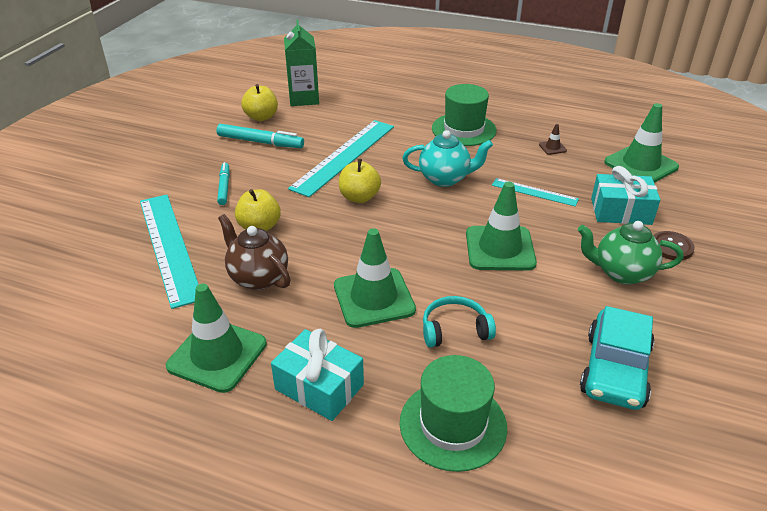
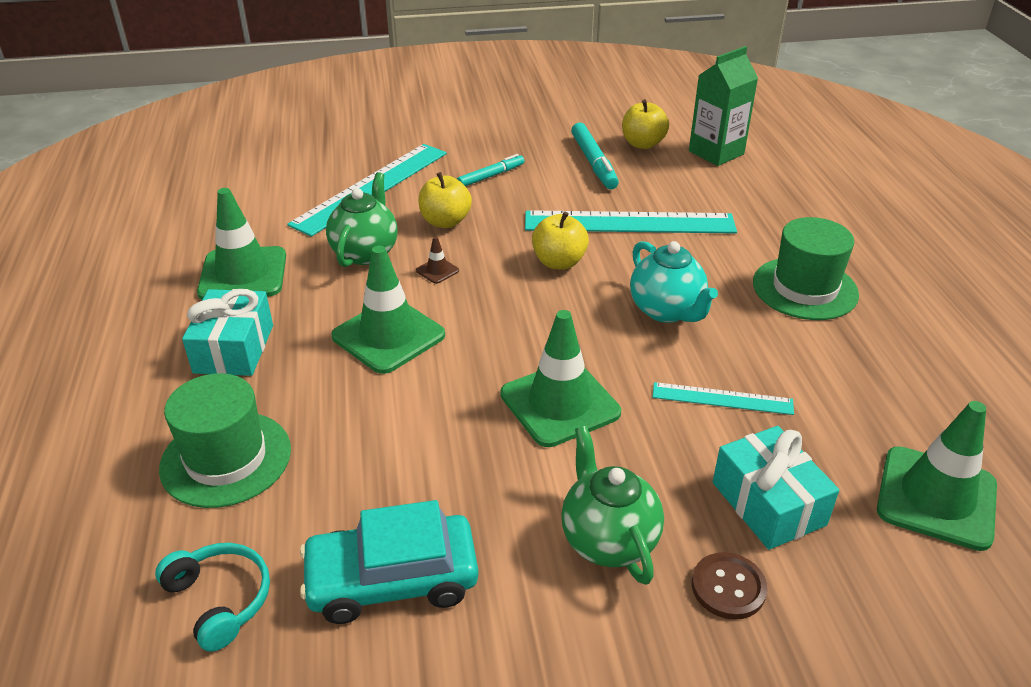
camera: 60 degrees right, 0 degrees up
brown teapot [218,214,291,290] -> green teapot [326,172,397,267]
turquoise headphones [423,296,496,348] -> turquoise headphones moved to [155,543,270,652]
turquoise ruler [492,178,579,207] -> turquoise ruler turned 75 degrees counterclockwise [653,382,794,415]
brown traffic cone [539,124,567,155] -> brown traffic cone moved to [416,236,459,284]

